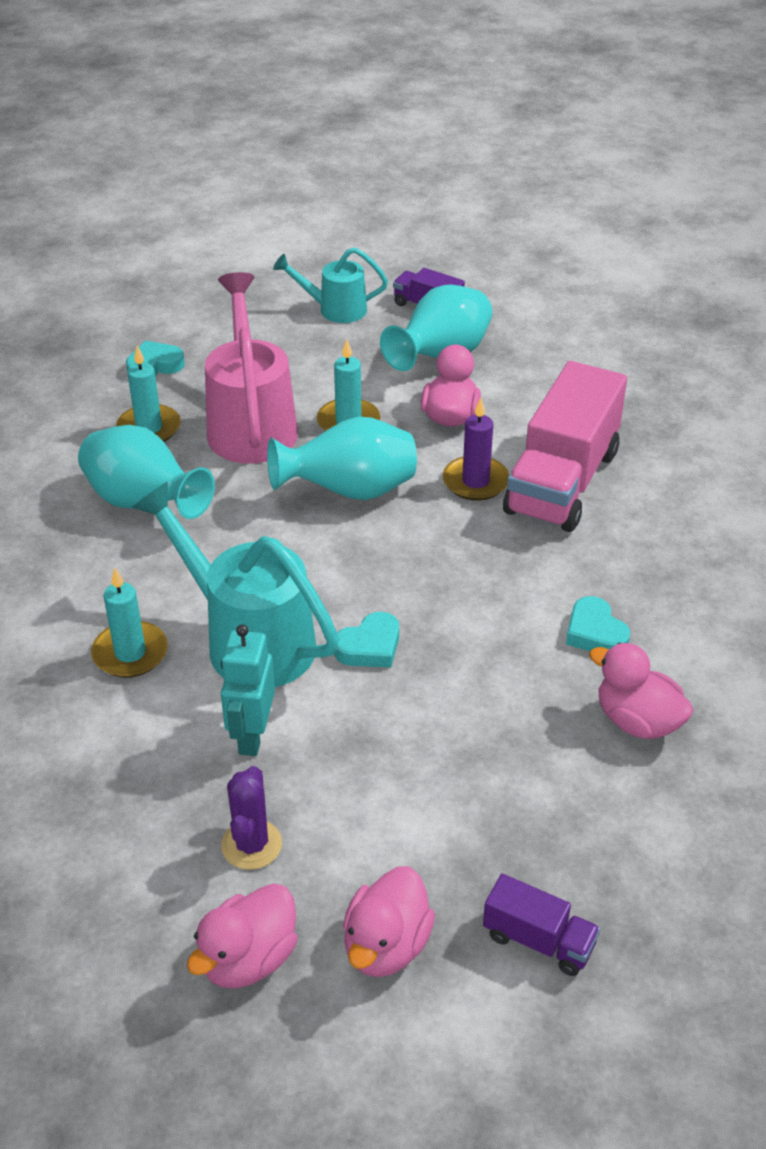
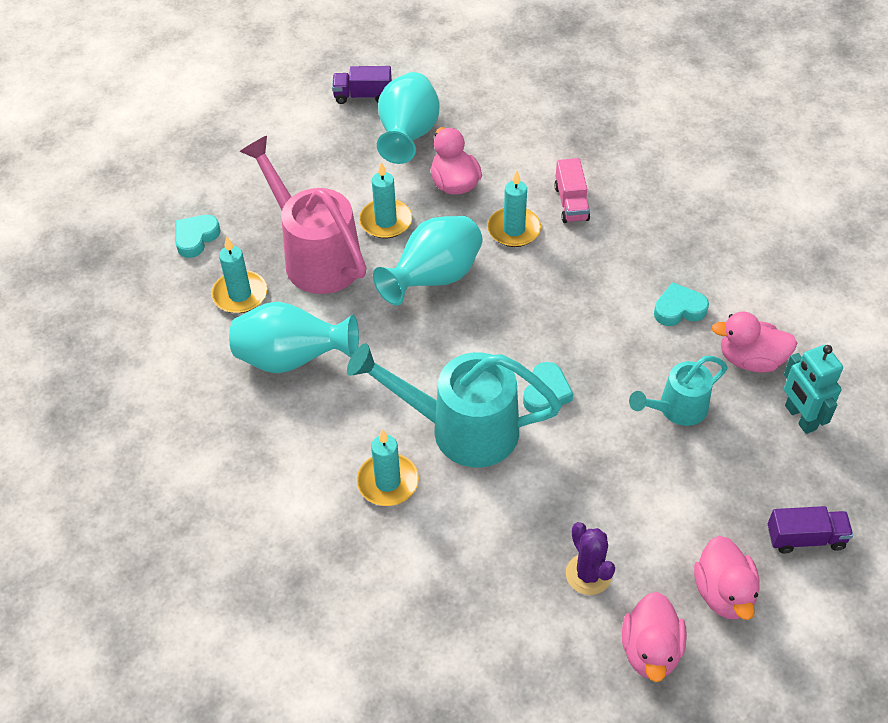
camera: 30 degrees left, 10 degrees up
turquoise robot [221,624,275,756] -> turquoise robot moved to [784,345,843,434]
turquoise watering can [273,248,388,323] -> turquoise watering can moved to [629,356,727,426]
purple candle [443,398,509,501] -> turquoise candle [487,171,541,247]
pink truck [503,361,627,532] -> pink truck [554,158,590,223], size x0.47
turquoise heart [566,596,630,651] -> turquoise heart turned 135 degrees clockwise [654,282,709,326]

